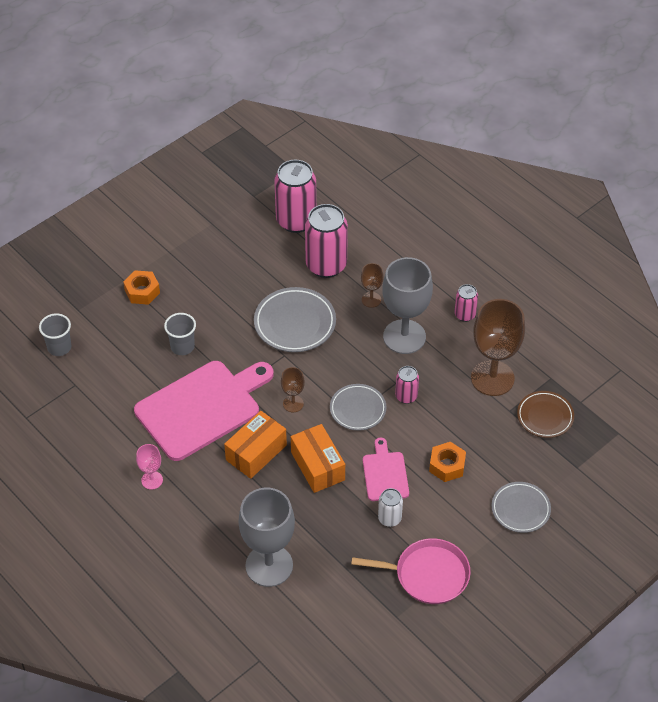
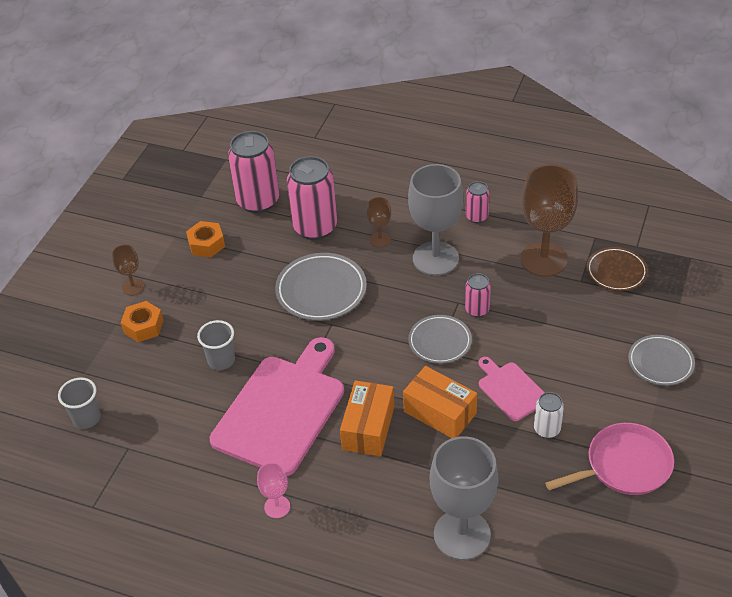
camera: 25 degrees left, 5 degrees down
brown goblet [281,367,305,412] -> brown goblet moved to [112,244,144,295]
orange nut [429,442,466,482] -> orange nut moved to [186,221,225,257]

